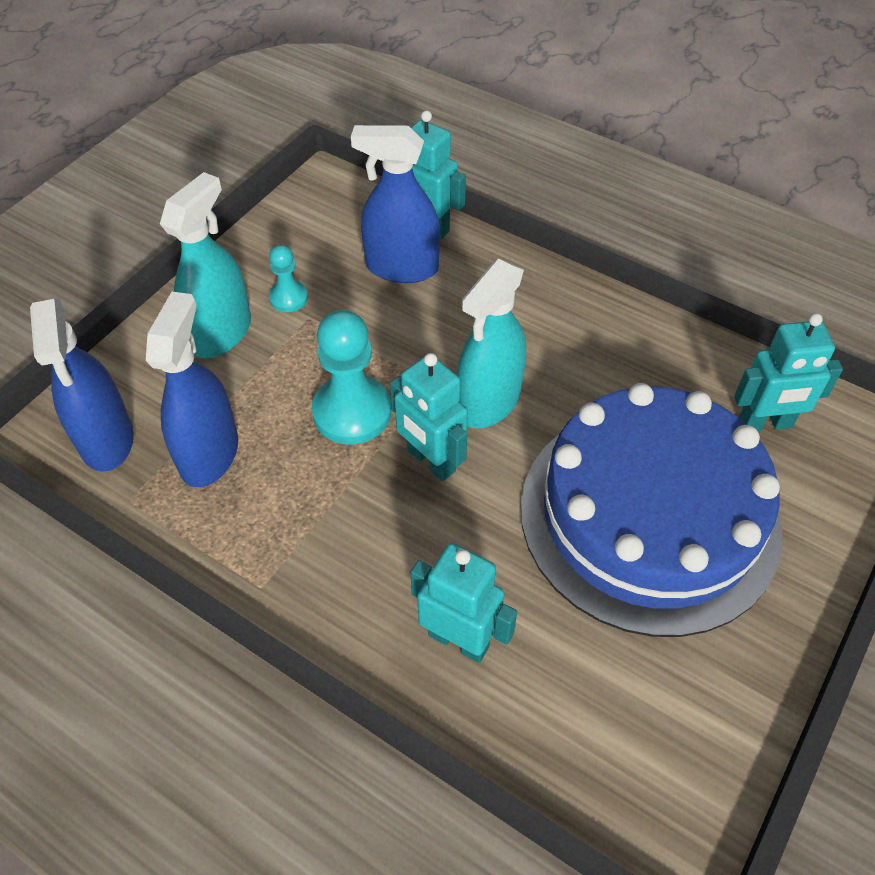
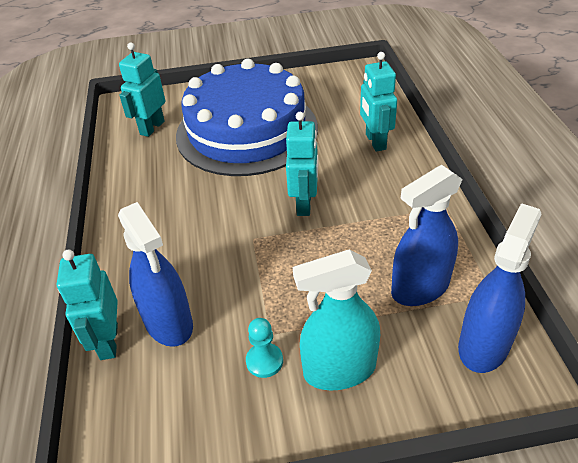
camera: 130 degrees left, 10 degrees down
turquoise pawn [312,310,391,444] -> none
turquoise spray bottle [457,259,526,428] -> none
turquoise robot [734,313,843,431] -> turquoise robot turned 105 degrees counterclockwise [119,43,165,137]

